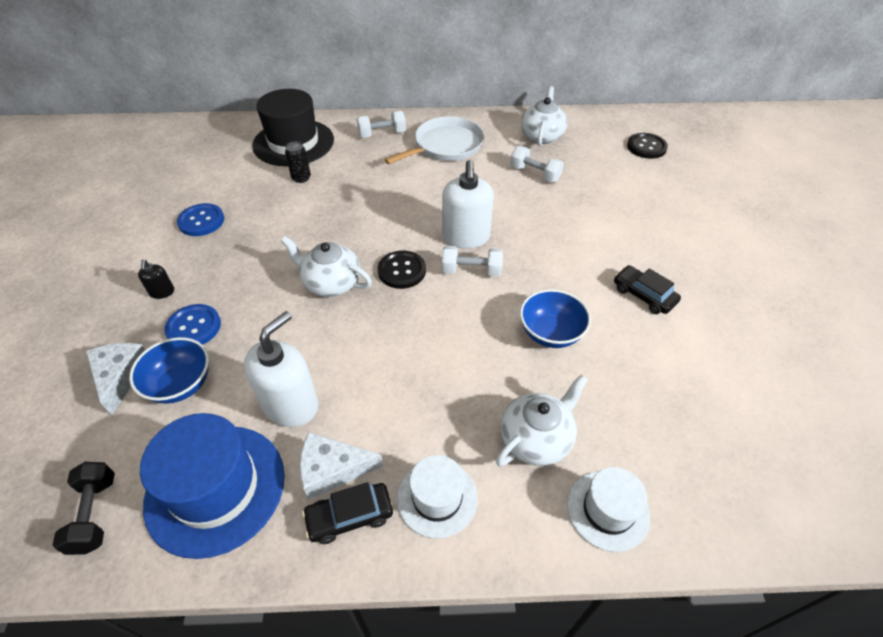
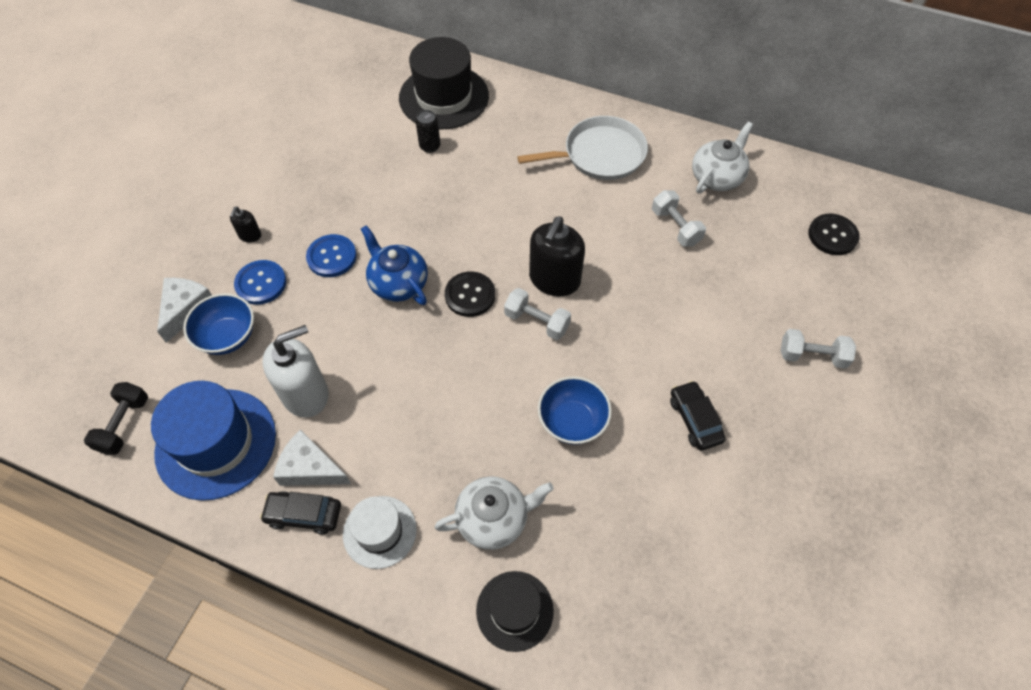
camera: 25 degrees right, 10 degrees up
blue button [177,203,224,236] -> blue button moved to [306,234,357,277]
white teapot [281,236,372,297] -> blue teapot [361,225,428,305]
white dumbbell [357,111,406,138] -> white dumbbell moved to [781,329,856,369]
white soap dispenser [442,160,494,249] -> black soap dispenser [529,217,585,296]
white hat [567,467,650,552] -> black hat [476,571,554,652]

